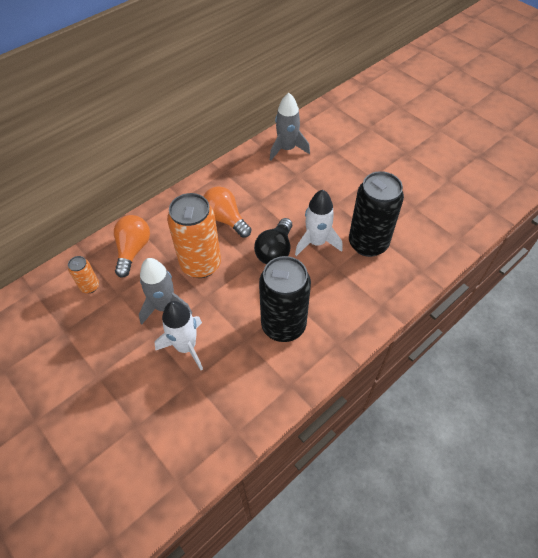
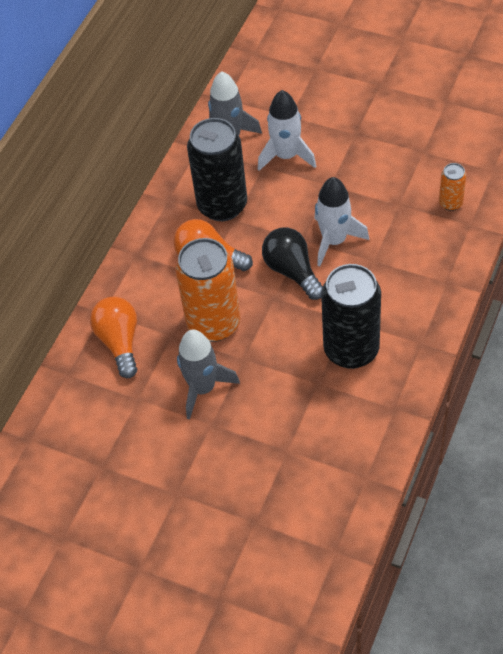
camera: 20 degrees left, 0 degrees up
orange can [68,256,99,293] -> orange can moved to [439,163,466,211]
white rocket [155,301,203,370] -> white rocket moved to [258,90,316,171]
black light bulb [254,218,292,265] -> black light bulb turned 150 degrees clockwise [262,227,323,300]
black can [349,171,404,257] -> black can moved to [187,118,247,221]

